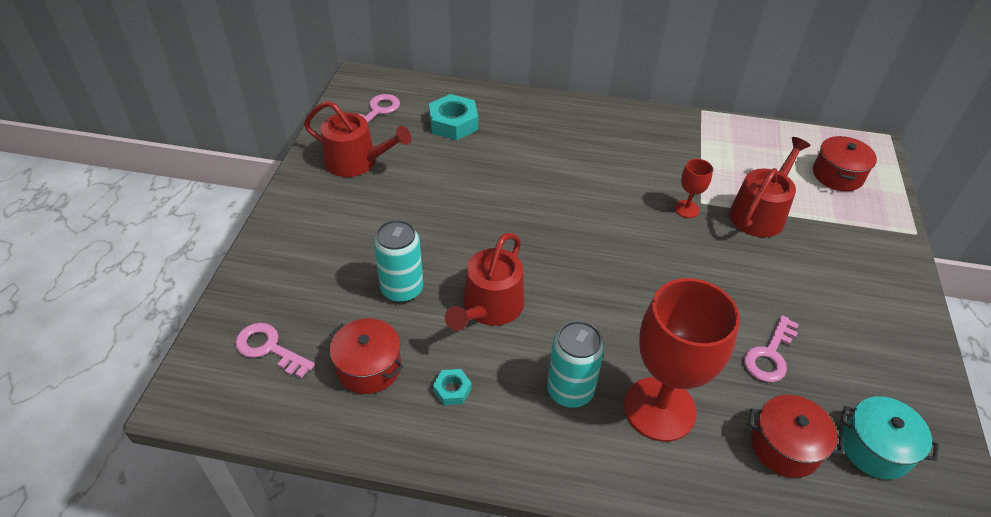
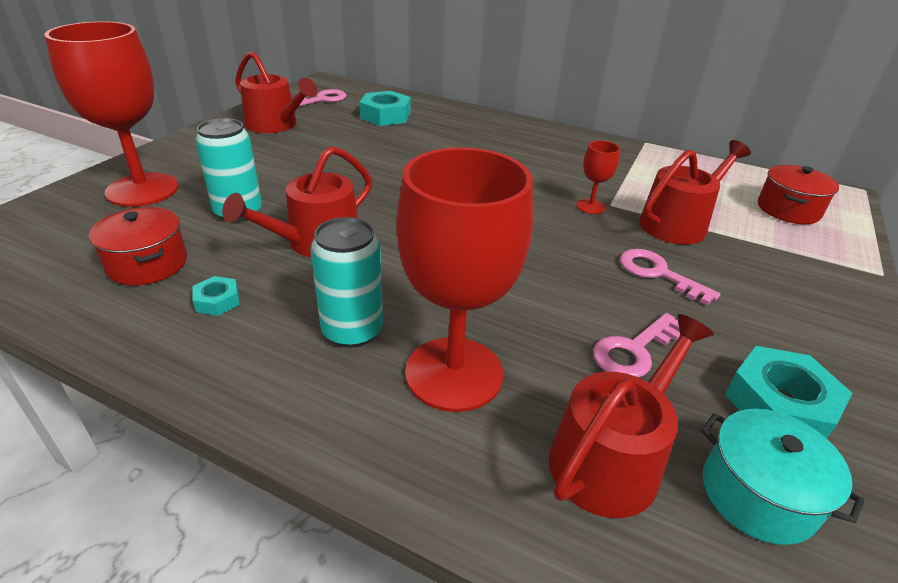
camera: 15 degrees right, 10 degrees down
pink key [235,323,315,378] -> pink key moved to [620,249,720,305]
red pot [749,395,844,478] -> red watering can [549,314,714,518]
none -> red goblet [44,21,179,207]
none -> turquoise nut [725,346,852,438]

